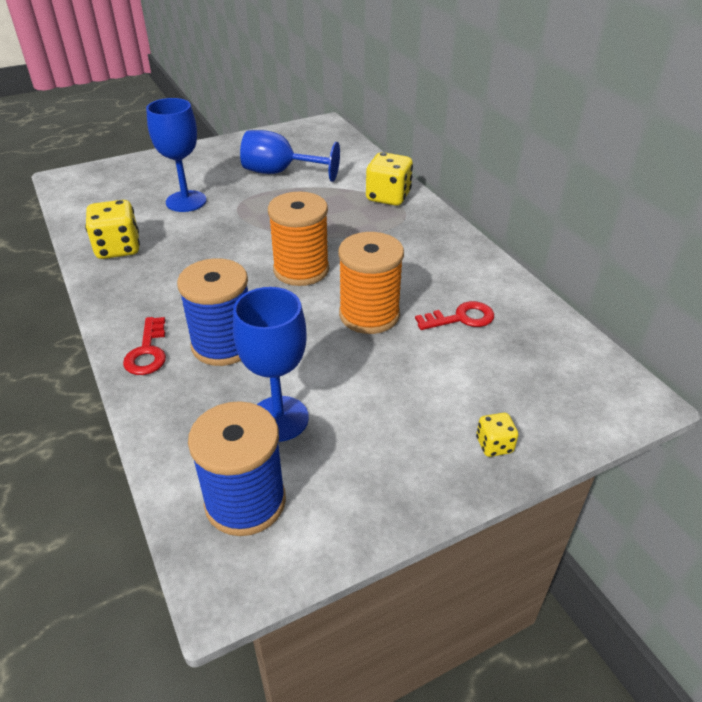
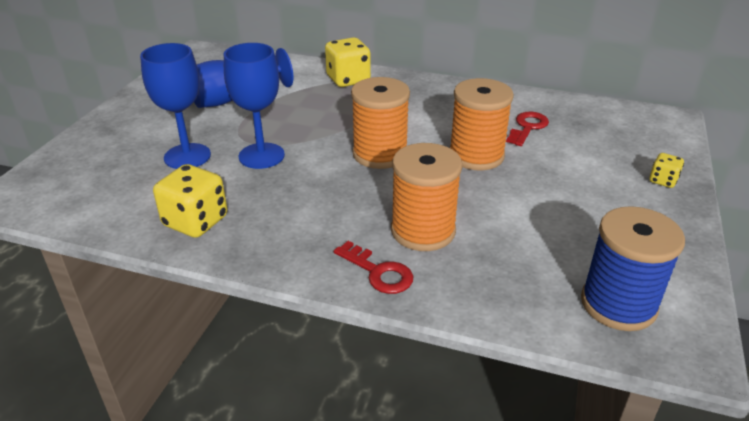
camera: 45 degrees left, 5 degrees down
blue spool [177,258,248,366] -> orange spool [391,143,463,251]
blue goblet [233,287,309,442] -> blue goblet moved to [224,43,285,169]

